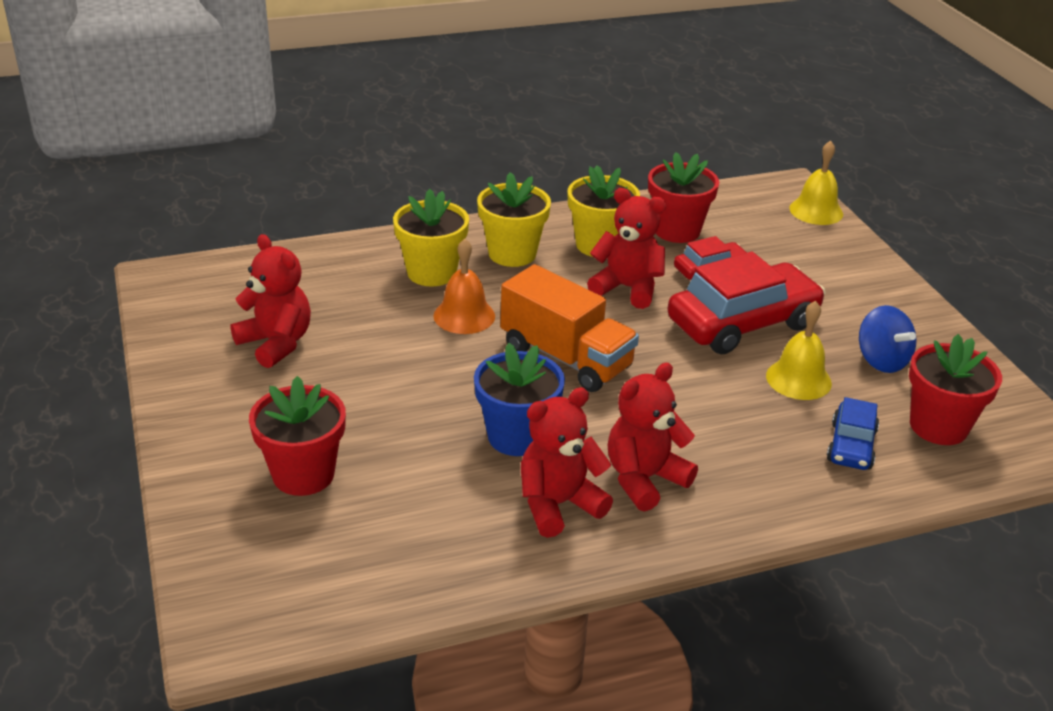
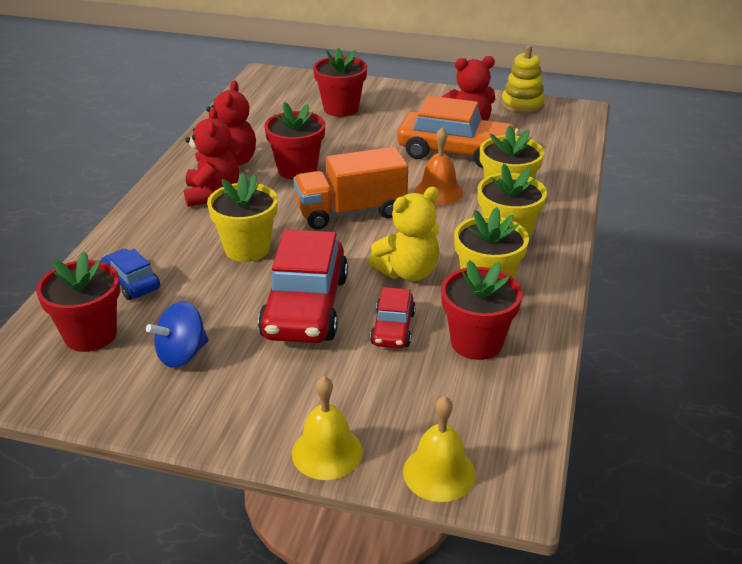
camera: 125 degrees right, 0 degrees up
blue flower pot [474,343,565,456] -> red flower pot [264,102,325,180]
red teddy bear [587,188,666,309] -> yellow teddy bear [368,187,440,281]
yellow bell [766,301,832,400] -> yellow bell moved to [292,376,363,480]
blue spinning top [859,305,916,373] -> blue spinning top turned 45 degrees counterclockwise [146,301,208,368]
none -> yellow flower pot [207,173,278,262]
none -> orange car [397,96,519,168]
none -> yellow stacking toy [501,45,545,114]

